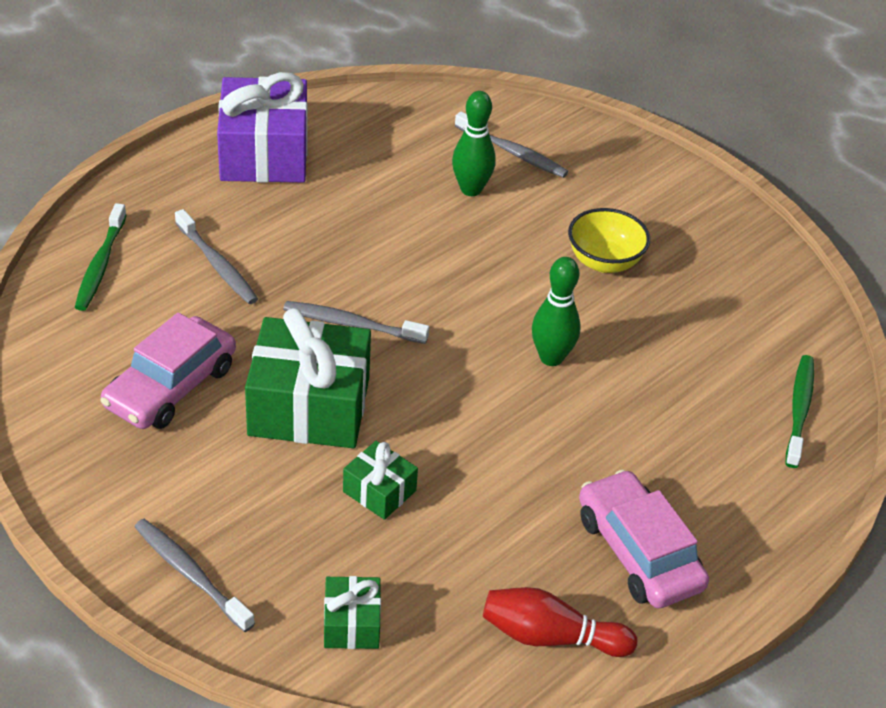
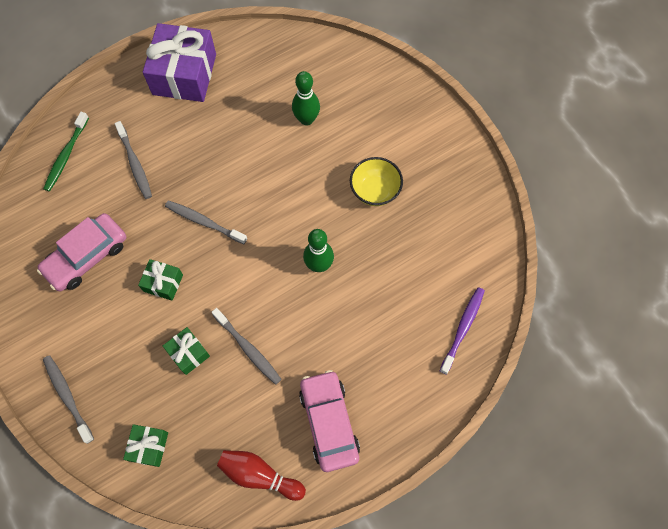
camera: 15 degrees right, 25 degrees up
green gift [245,308,371,448] -> green gift [138,259,183,301], size x0.49
grey toothbrush [455,112,568,178] -> grey toothbrush moved to [212,308,282,385]
green toothbrush [786,355,814,468] -> purple toothbrush [440,287,485,375]

